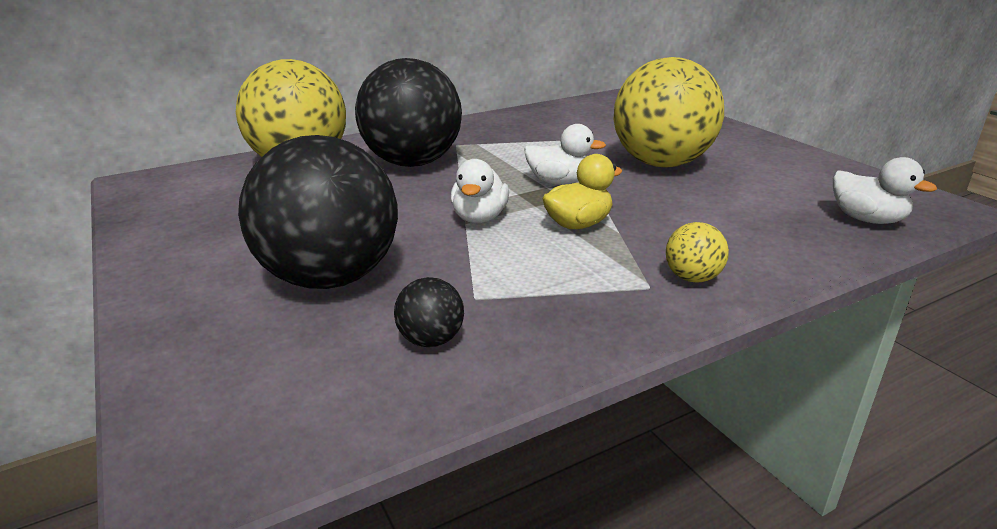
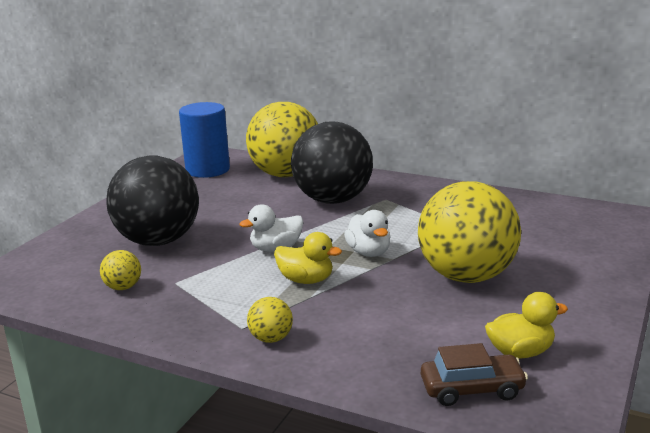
camera: 55 degrees right, 5 degrees down
black ball [394,277,464,347] -> yellow ball [100,250,141,290]
white duck [833,157,937,224] -> brown car [421,343,528,406]
none -> blue cylinder [179,102,230,178]
none -> yellow duck [485,292,568,359]

